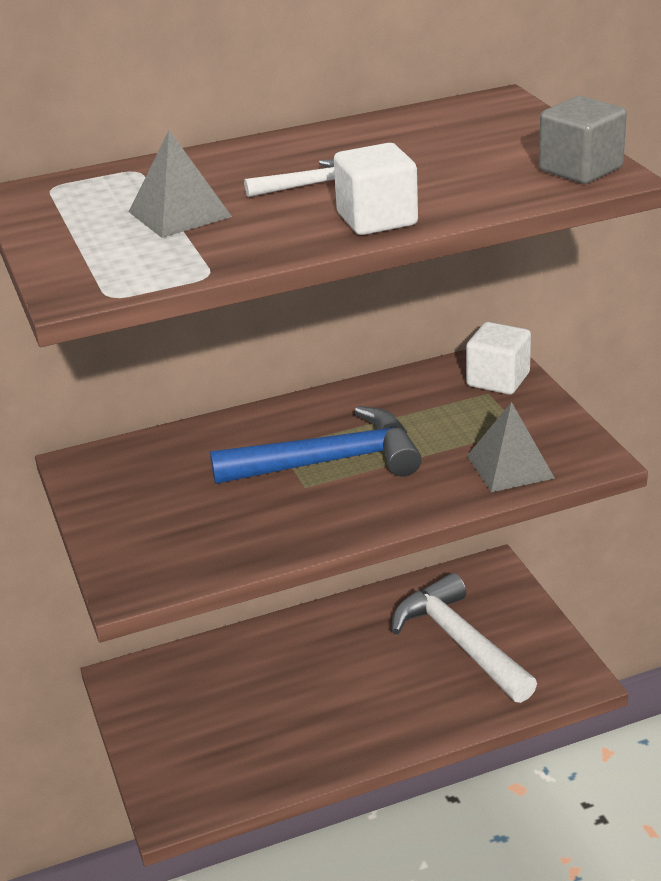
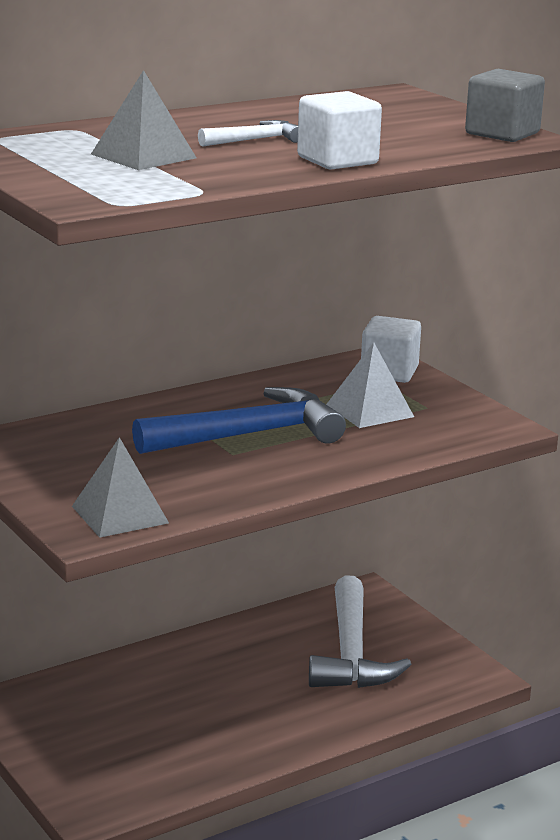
camera: 15 degrees left, 10 degrees down
white hammer [392,573,537,703] -> white hammer turned 135 degrees counterclockwise [309,575,411,688]
grey pyramid [467,402,555,492] -> grey pyramid moved to [72,437,169,538]
none -> white pyramid [326,342,414,428]

